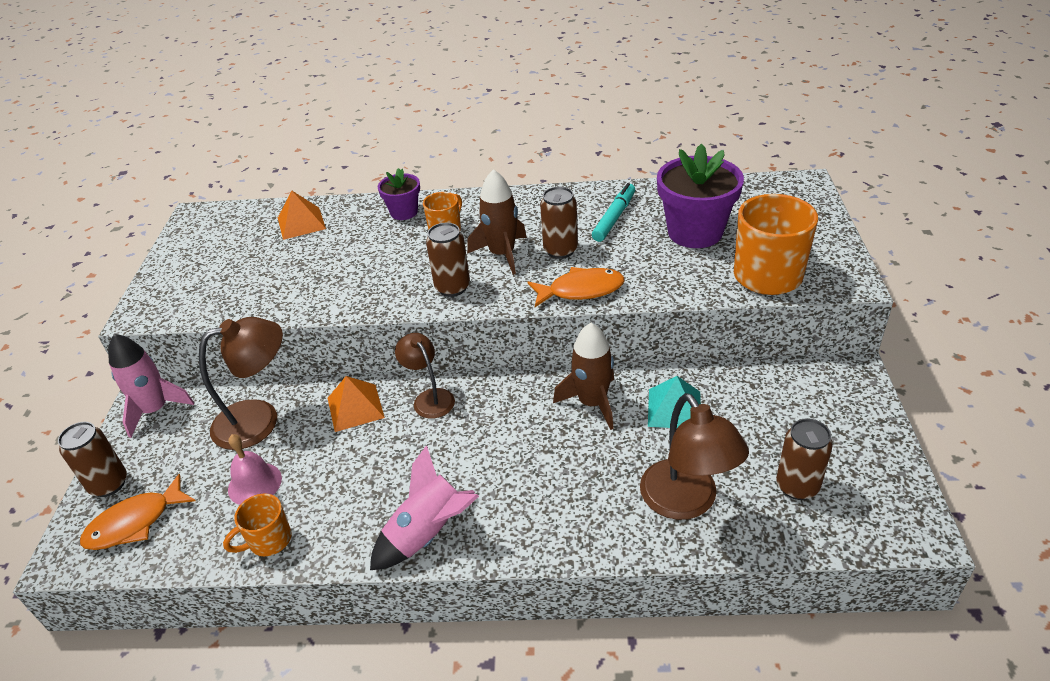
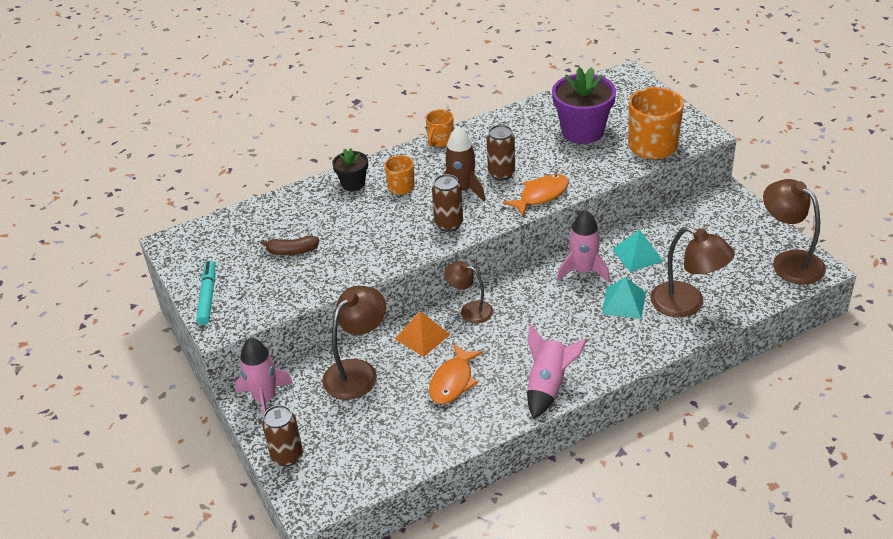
camera: 30 degrees left, 0 degrees up
orange fish [80,474,196,550] -> orange fish moved to [429,344,483,404]
orange mug [223,493,292,556] -> orange mug moved to [426,109,454,147]
pink bell [228,434,282,505] -> none
orange pyramid [278,190,326,240] -> none
purple flower pot [378,168,420,220] -> black flower pot [332,148,368,191]
brown rocket [553,323,614,430] -> pink rocket [557,210,610,283]
turquoise marker [592,183,635,242] -> turquoise marker moved to [197,261,215,325]
brown can [776,418,833,500] -> none
none -> brown banana [260,236,319,255]
none -> turquoise pyramid [602,277,646,319]
none -> brown lamp [763,179,826,285]

